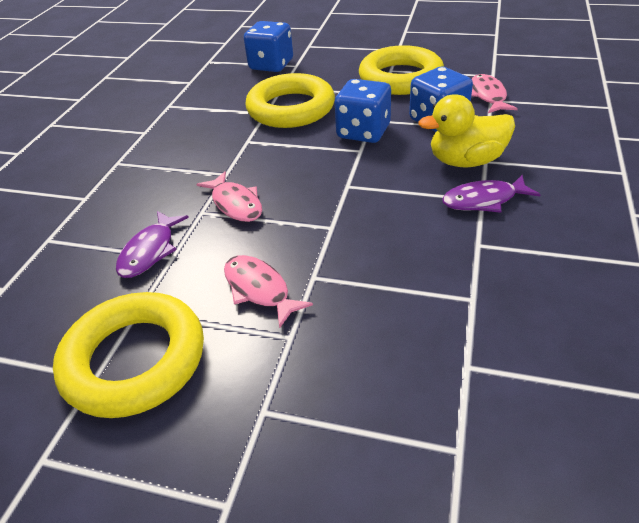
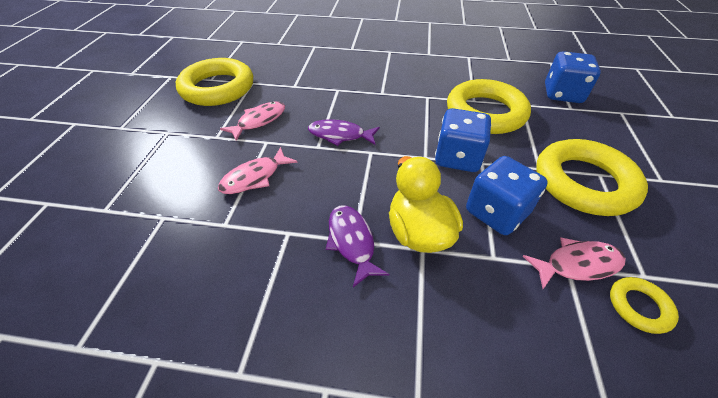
camera: 80 degrees right, 5 degrees up
purple fish [116,211,189,278] -> purple fish moved to [308,119,380,146]
pink fish [197,171,262,222] -> pink fish moved to [218,147,298,194]
none -> yellow ring [610,277,679,334]

